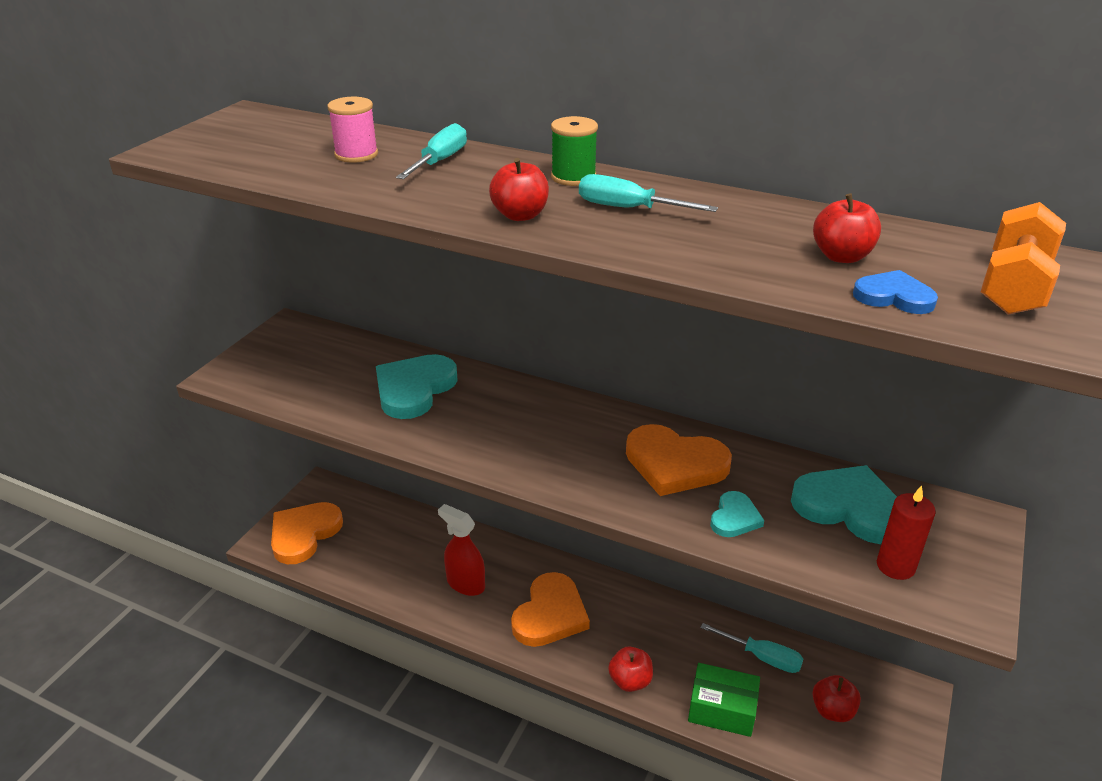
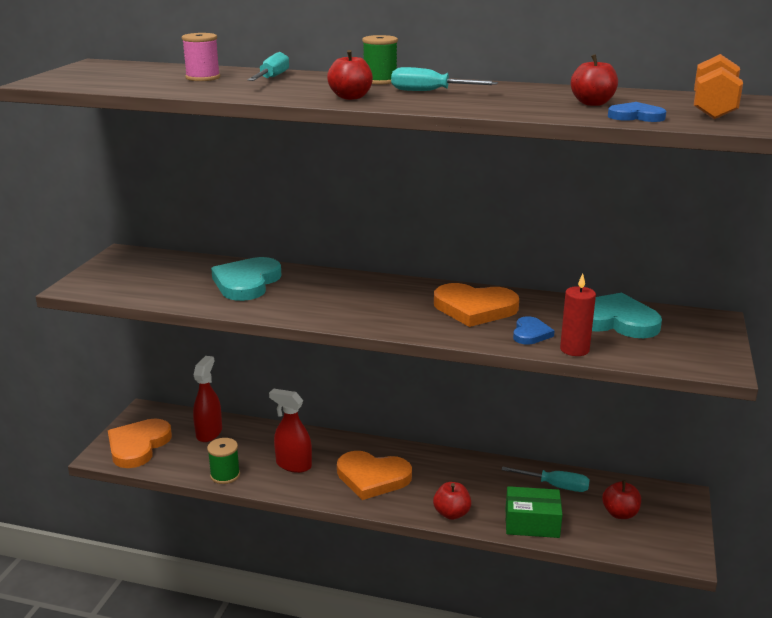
camera: 10 degrees left, 10 degrees down
orange heart [511,572,590,647] -> orange heart turned 90 degrees clockwise [337,451,412,500]
turquoise heart [710,491,764,537] -> blue heart [513,316,555,345]
red candle [877,486,936,580] -> red candle moved to [560,274,596,356]
none -> red spray bottle [193,356,222,442]
none -> green spool [207,438,240,484]

